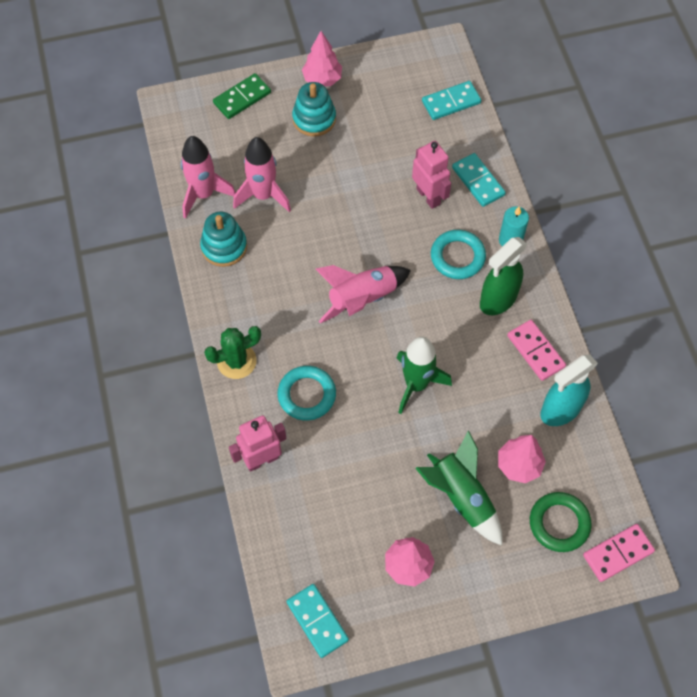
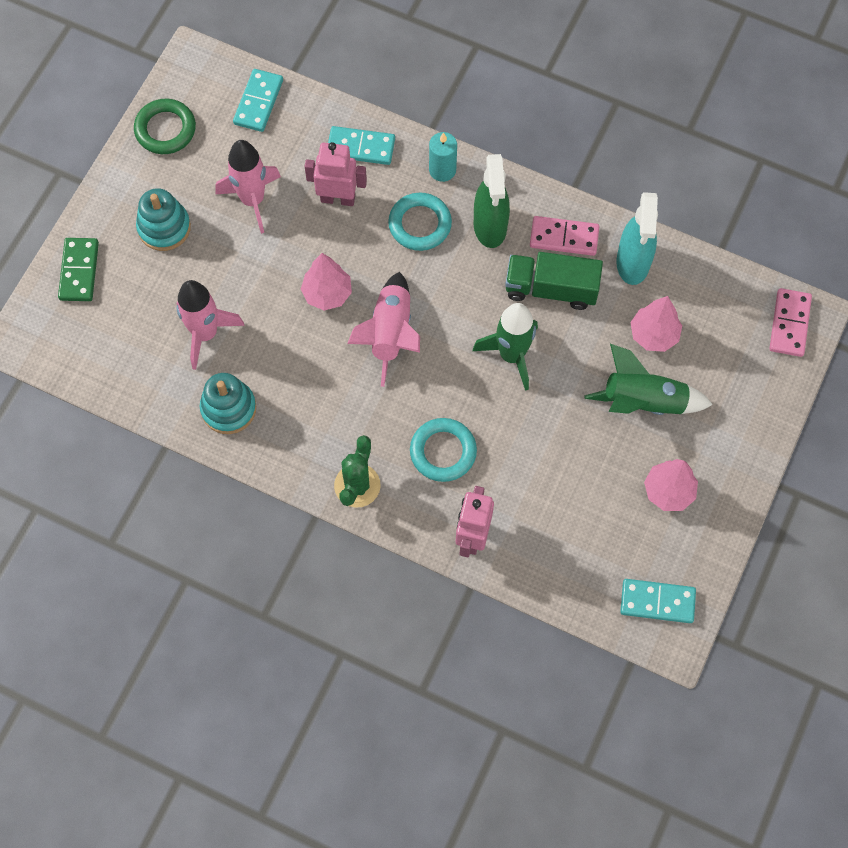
camera: 50 degrees left, 5 degrees up
pink rocket [181,136,236,219] -> pink rocket moved to [216,140,281,234]
pink tree [302,31,342,87] -> pink tree moved to [301,253,352,310]
green ring [530,492,592,552] -> green ring moved to [134,99,196,154]
none -> green truck [505,252,603,310]

